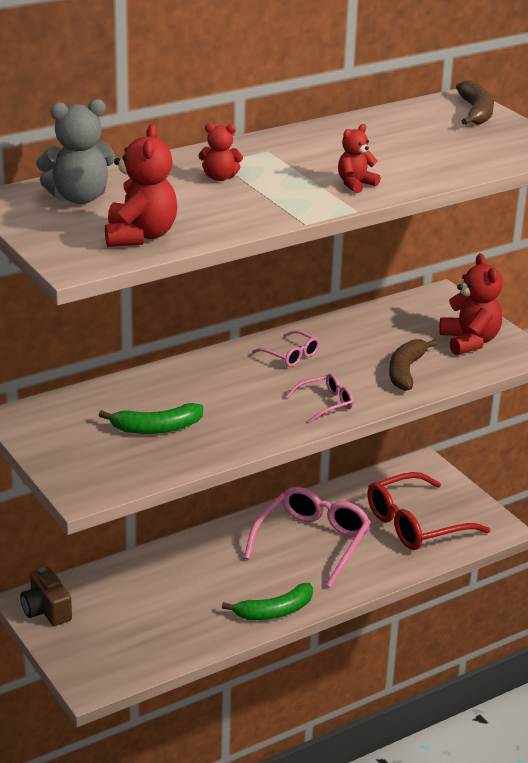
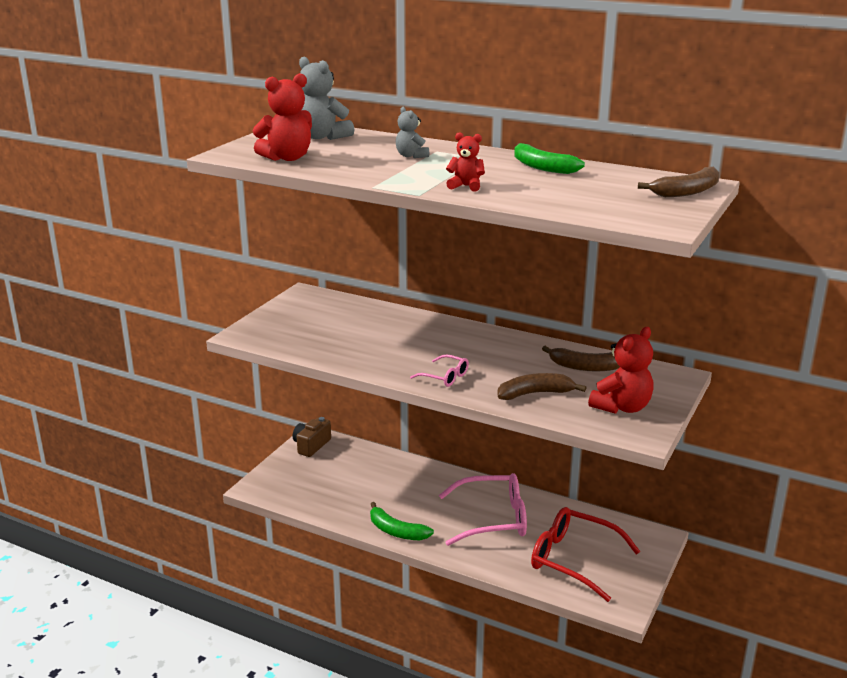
camera: 60 degrees right, 5 degrees down
green banana [99,403,203,434] -> green banana moved to [514,143,585,174]
red teddy bear [198,123,243,181] -> grey teddy bear [396,107,429,158]
pink glasses [252,330,320,367] -> none
none -> brown banana [542,346,620,371]

